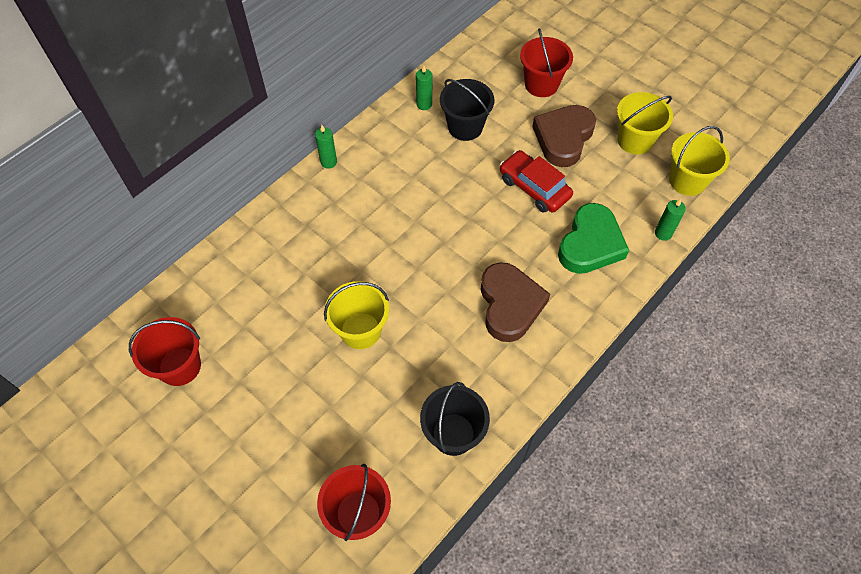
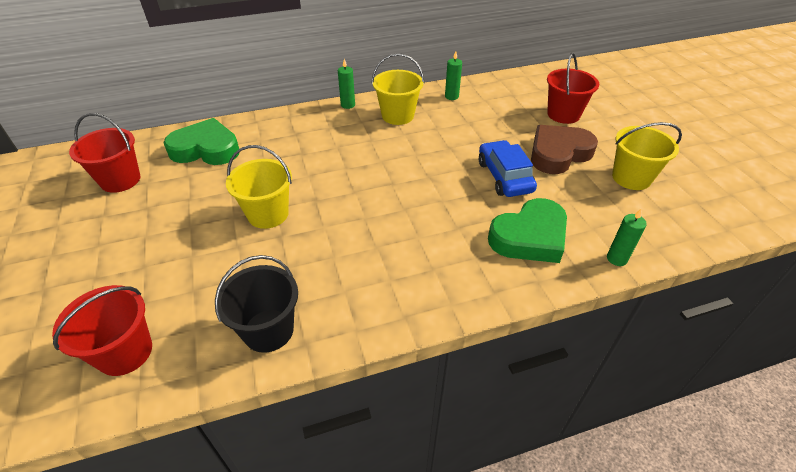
camera: 30 degrees right, 15 degrees down
black bucket [440,79,494,141] -> none
brown heart [481,262,550,342] -> none
red car [500,150,573,213] -> blue car [479,140,537,197]
yellow bucket [669,126,730,196] -> yellow bucket moved to [372,53,424,125]
none -> green heart [163,118,239,165]

